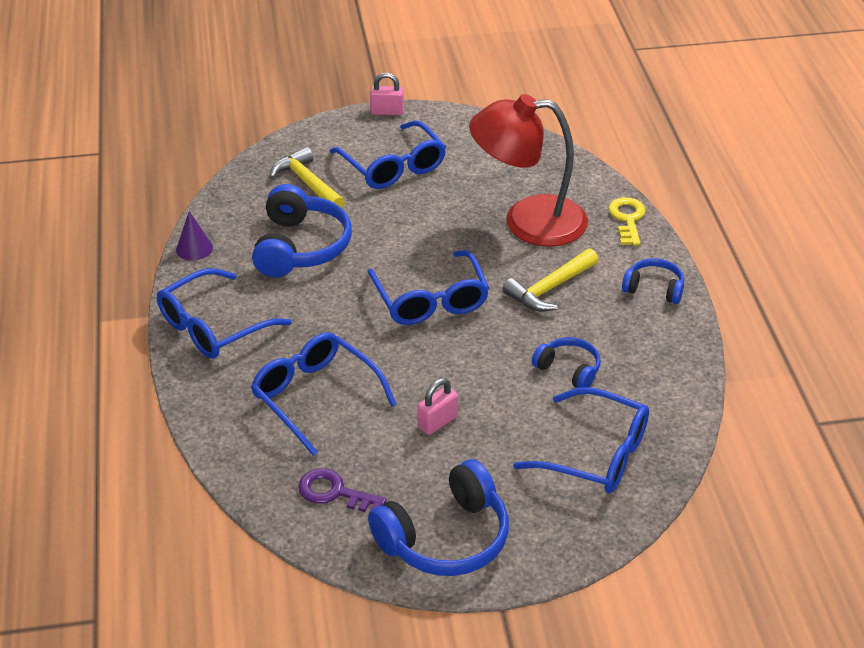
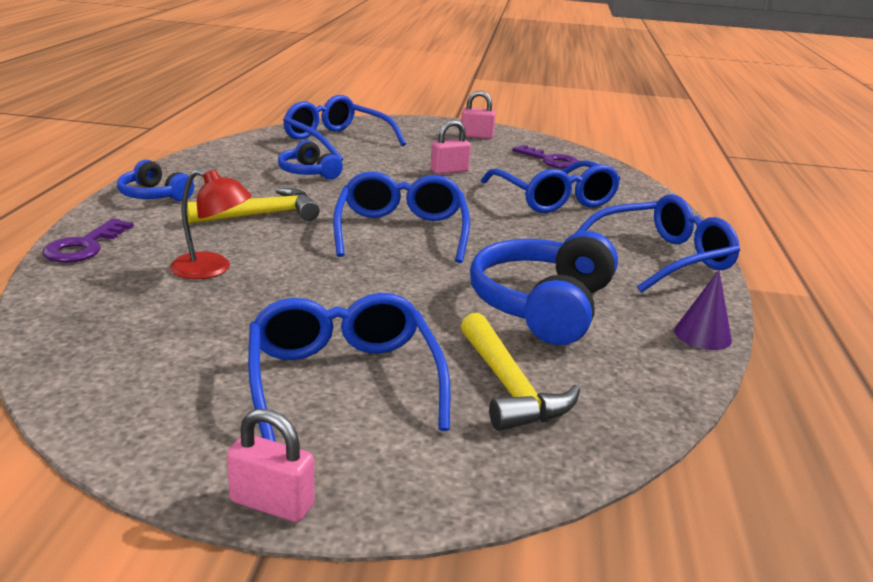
camera: 165 degrees left, 15 degrees down
blue headphones [368,459,509,576] -> pink padlock [461,91,496,139]
red lamp [469,94,588,247] -> red lamp [170,169,252,279], size x0.49
yellow key [608,197,646,246] -> purple key [42,218,134,263]

